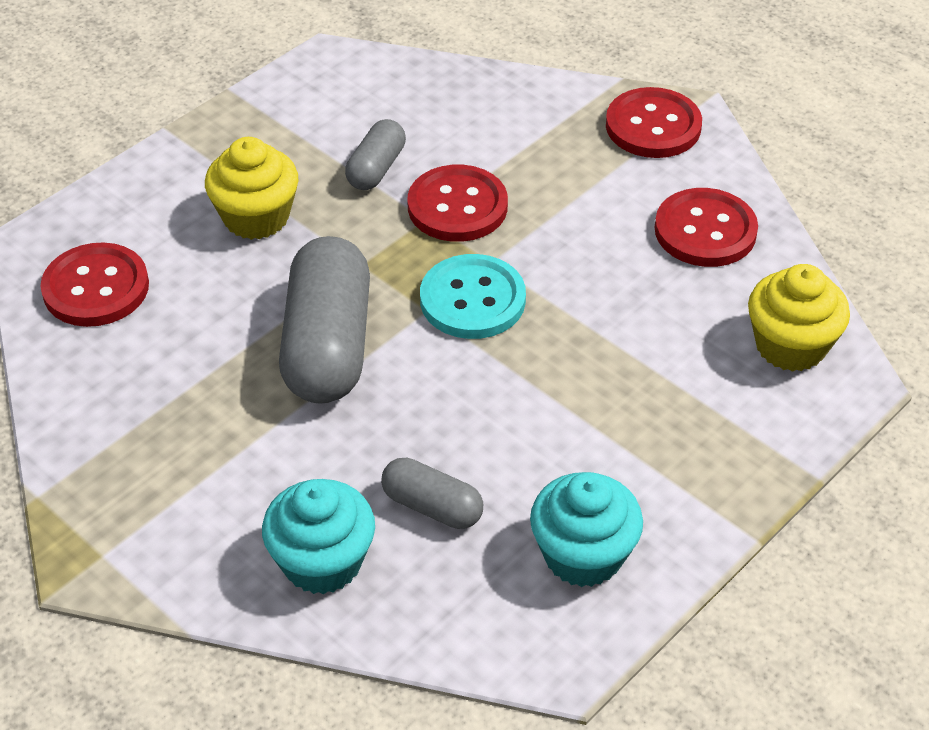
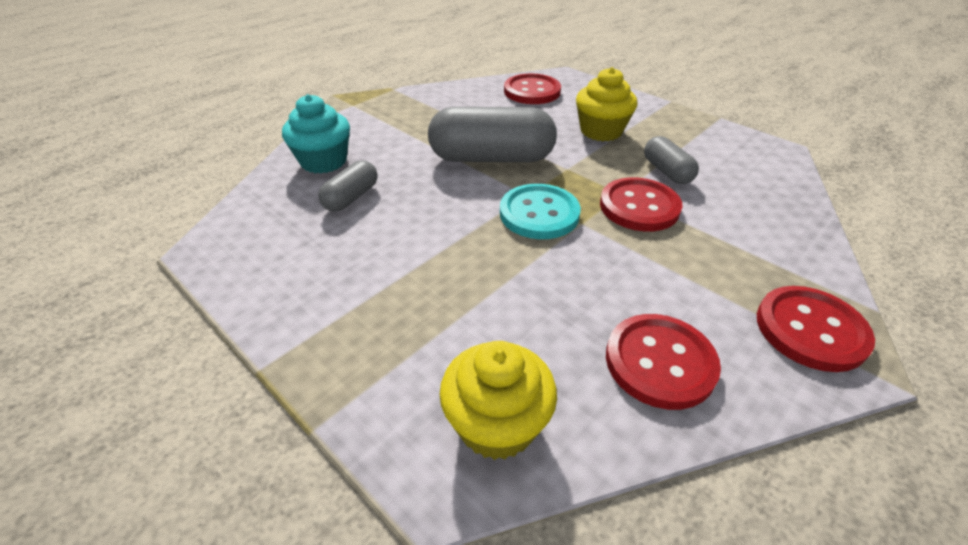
camera: 90 degrees right, 5 degrees down
grey capsule [345,119,406,190] -> grey capsule turned 45 degrees clockwise [644,136,699,184]
turquoise cupcake [530,472,643,587] -> none

